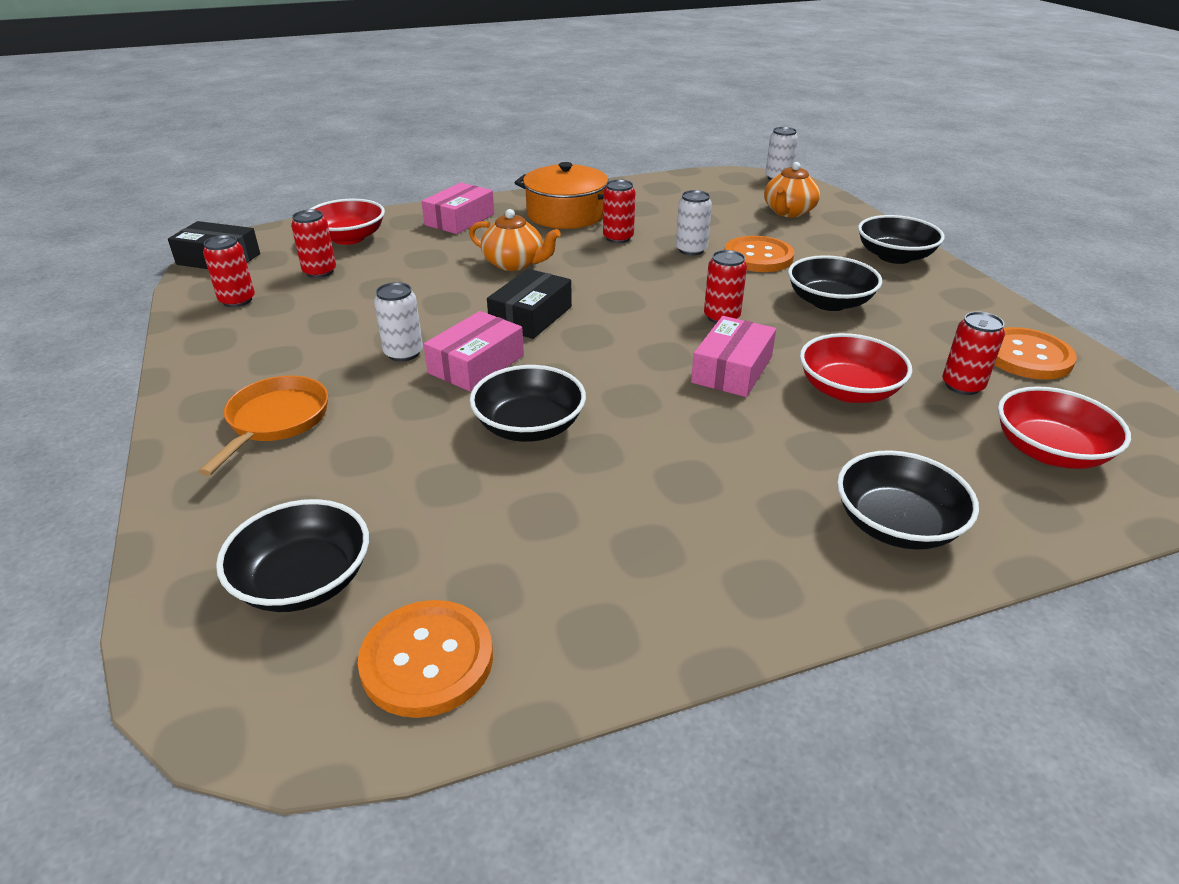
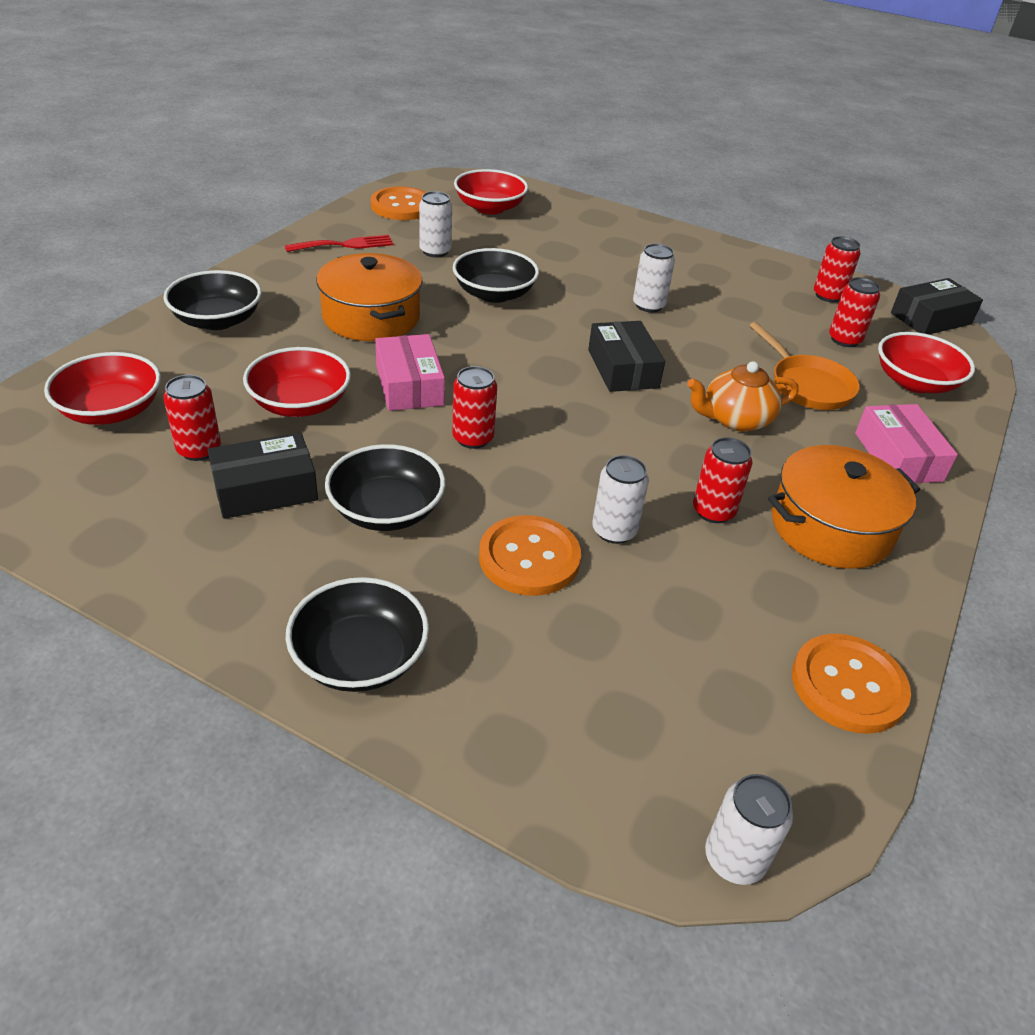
camera: 135 degrees right, 5 degrees up
orange pan [198,376,328,476] -> orange pan moved to [749,322,860,410]
black bowl [216,499,369,612] -> red bowl [454,169,528,214]
pink box [424,311,524,391] -> none
orange teapot [764,162,820,217] -> none
orange button [994,327,1077,380] -> orange button moved to [792,634,911,734]
none -> black box [208,433,318,519]
none -> red fork [285,235,393,252]
none -> orange pot [316,253,423,341]
none -> white can [419,191,452,257]

